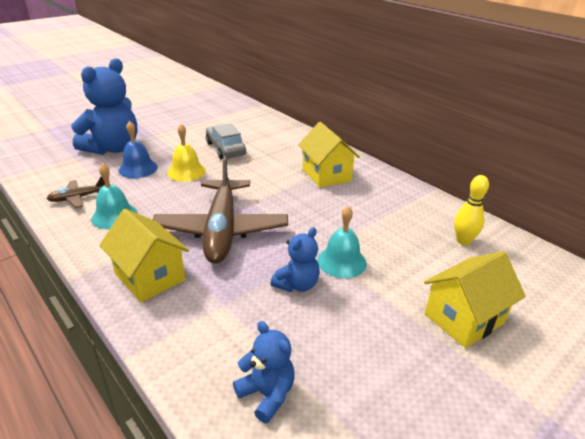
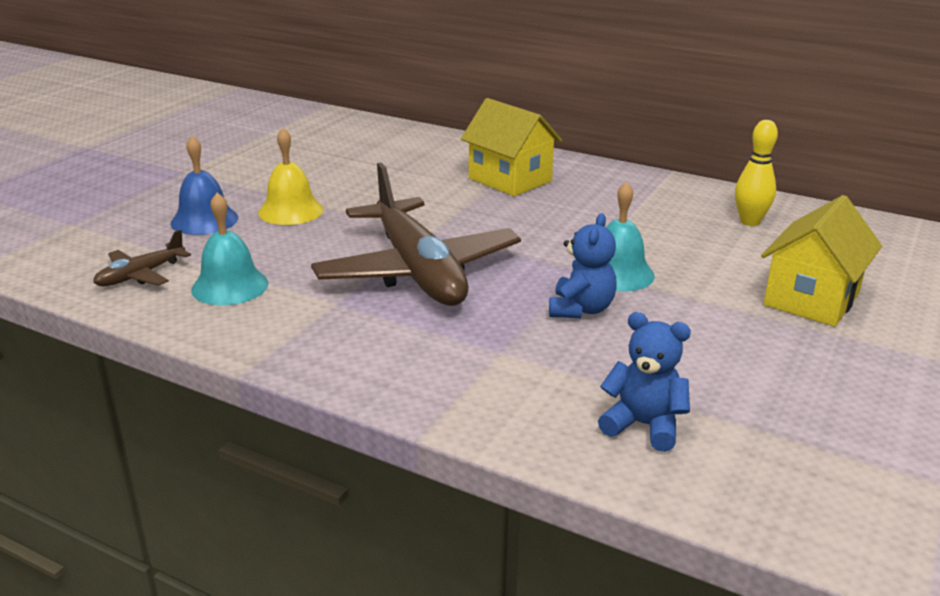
camera: 20 degrees left, 5 degrees down
blue teddy bear [71,58,137,155] -> none
yellow house [99,209,189,303] -> none
grey car [206,123,246,159] -> none

